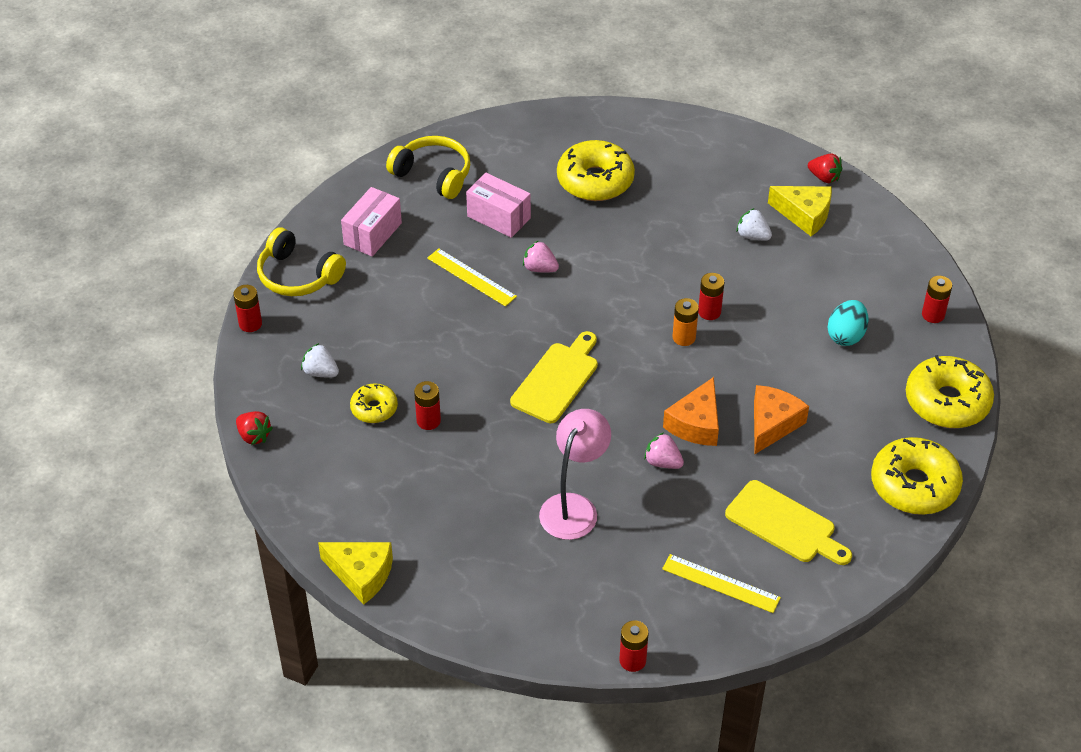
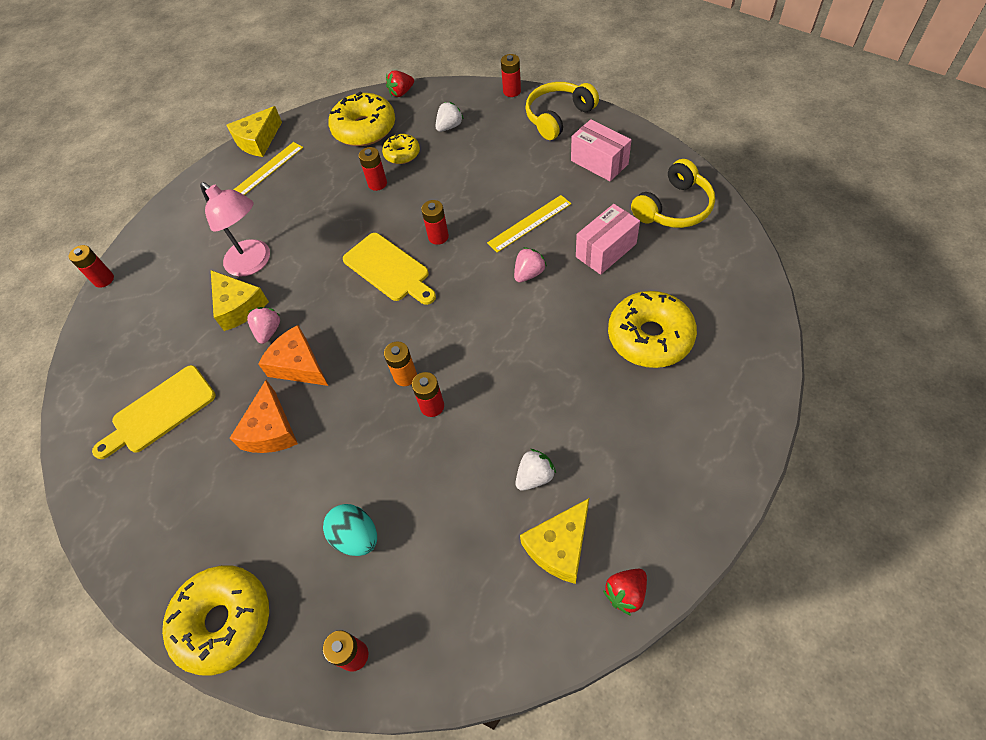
camera: 110 degrees right, 10 degrees up
pink strawberry [644,432,684,469] -> pink strawberry turned 45 degrees counterclockwise [247,307,280,344]
yellow ruler [662,554,781,613] -> yellow ruler moved to [233,142,303,195]
orange cheese [754,385,809,454] -> orange cheese turned 45 degrees clockwise [229,380,298,453]
yellow donut [871,437,963,515] -> yellow donut moved to [328,92,395,146]
none -> yellow cheese [211,270,269,331]
none -> red battery [421,200,449,245]

